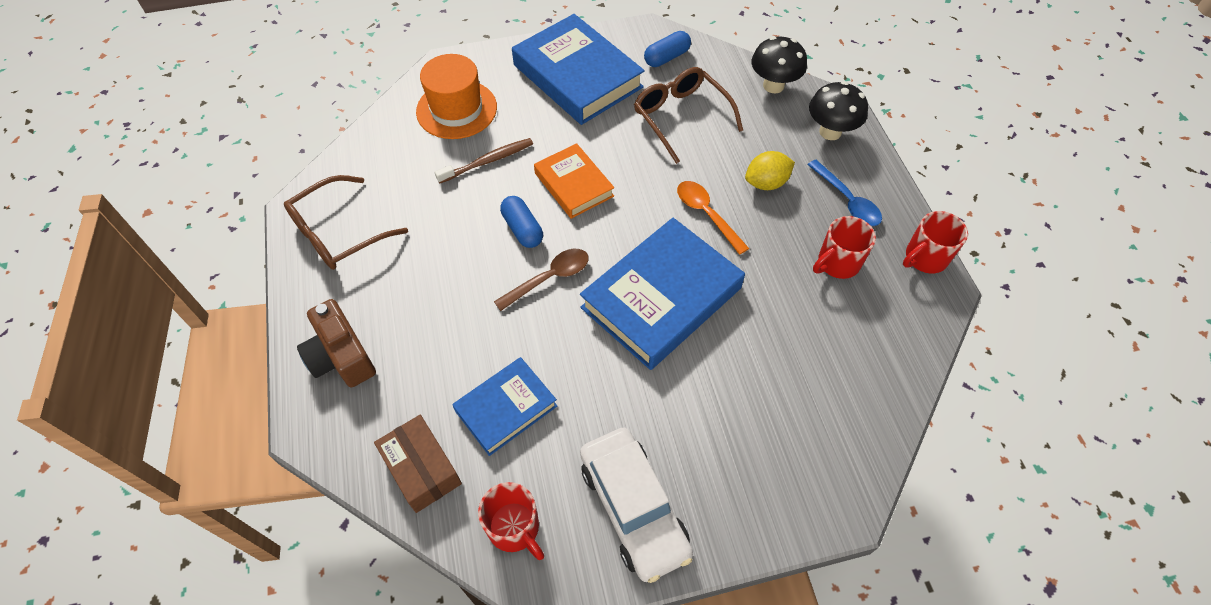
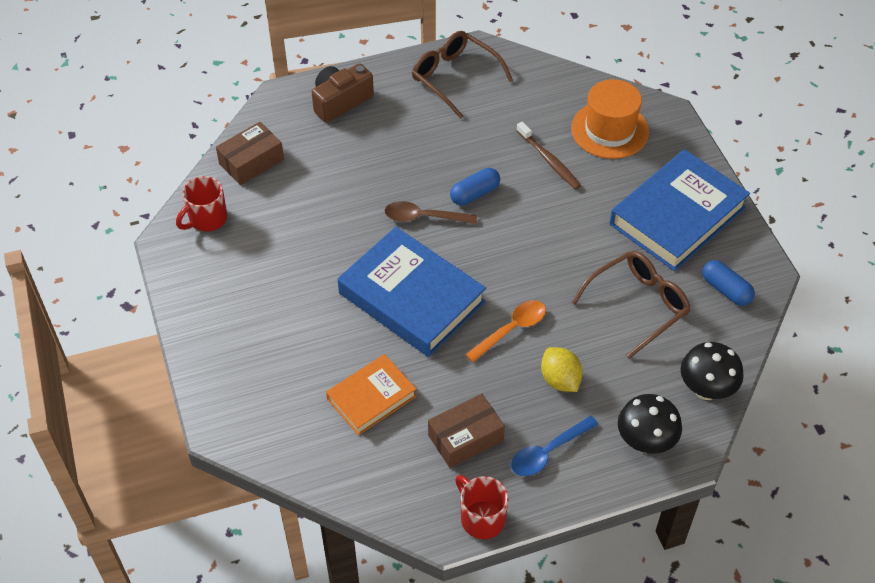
camera: 85 degrees right, 5 degrees down
blue book [452,357,557,456] -> none
brown spoon [494,249,589,311] -> brown spoon turned 135 degrees clockwise [385,201,477,224]
orange book [534,143,614,219] -> orange book moved to [326,354,417,435]
white car [580,427,693,583] -> none
red mug [813,216,876,279] -> brown box [428,394,505,468]

